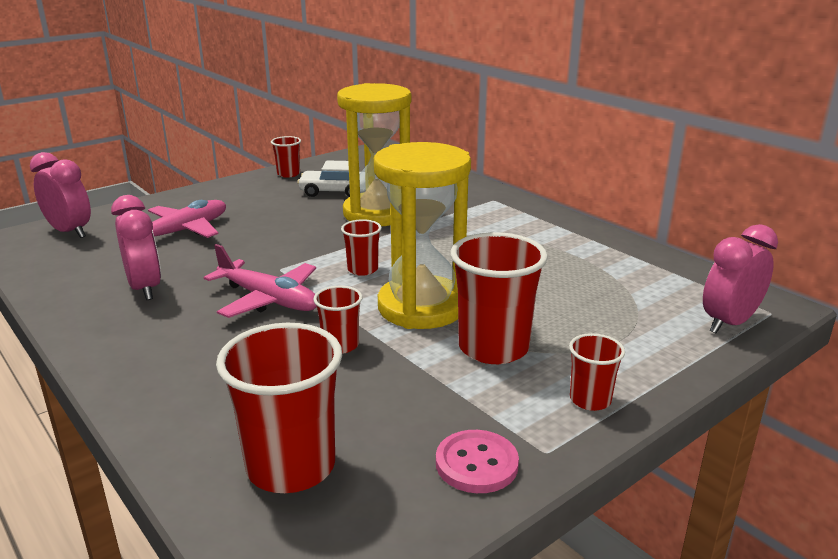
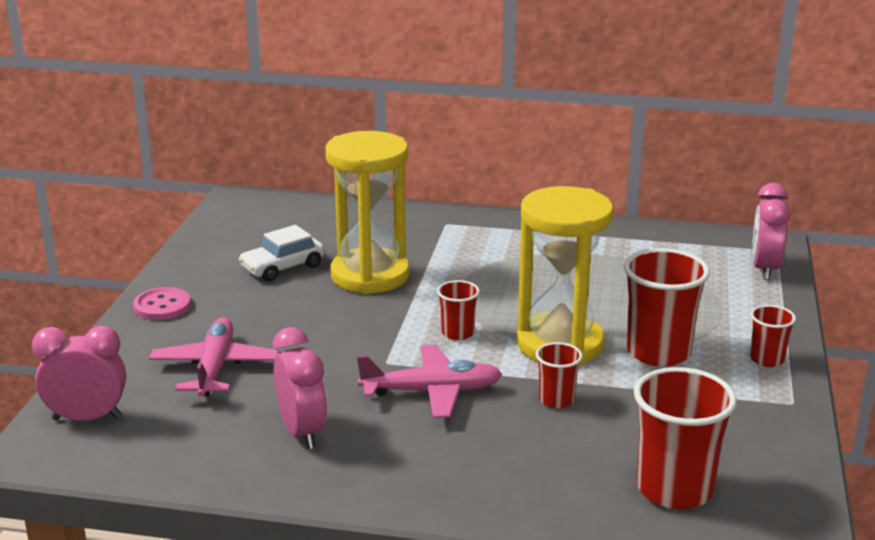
camera: 40 degrees left, 0 degrees up
pink clock [111,195,161,300] -> pink clock turned 45 degrees clockwise [273,327,327,449]
red cup [271,136,301,178] -> none
pink button [436,430,519,493] -> pink button moved to [133,287,191,320]

